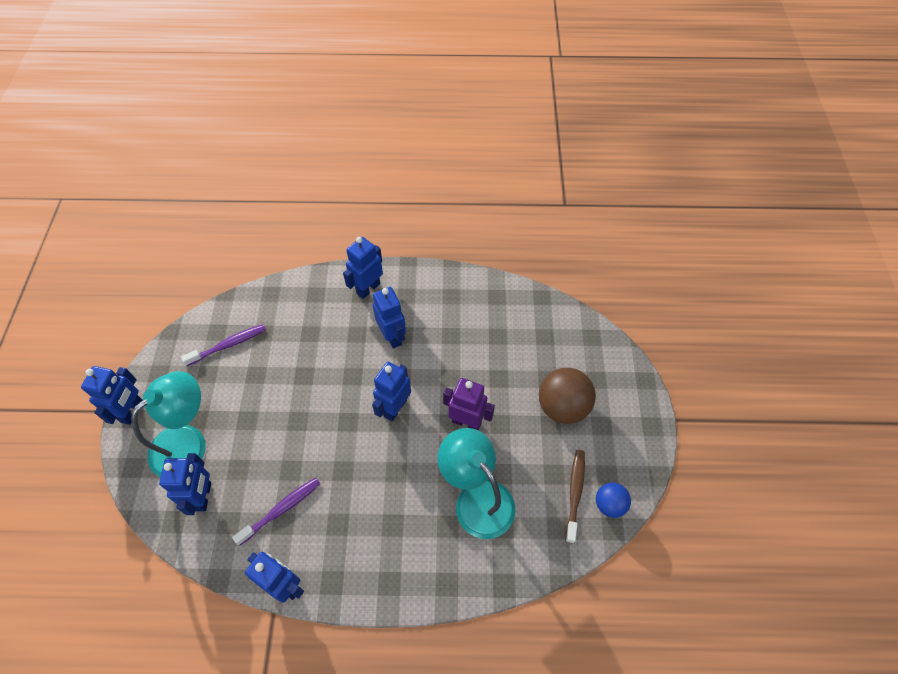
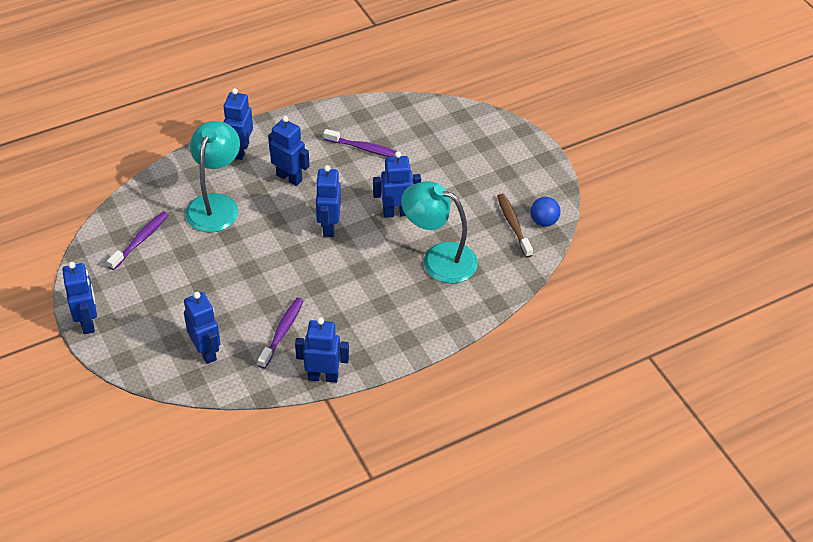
camera: 30 degrees left, 10 degrees down
turquoise lamp [131,371,205,477] -> turquoise lamp moved to [185,121,240,233]
purple robot [443,378,495,431] -> blue robot [373,151,421,218]
brown ball [539,368,596,424] -> none
none -> purple toothbrush [323,129,397,157]

